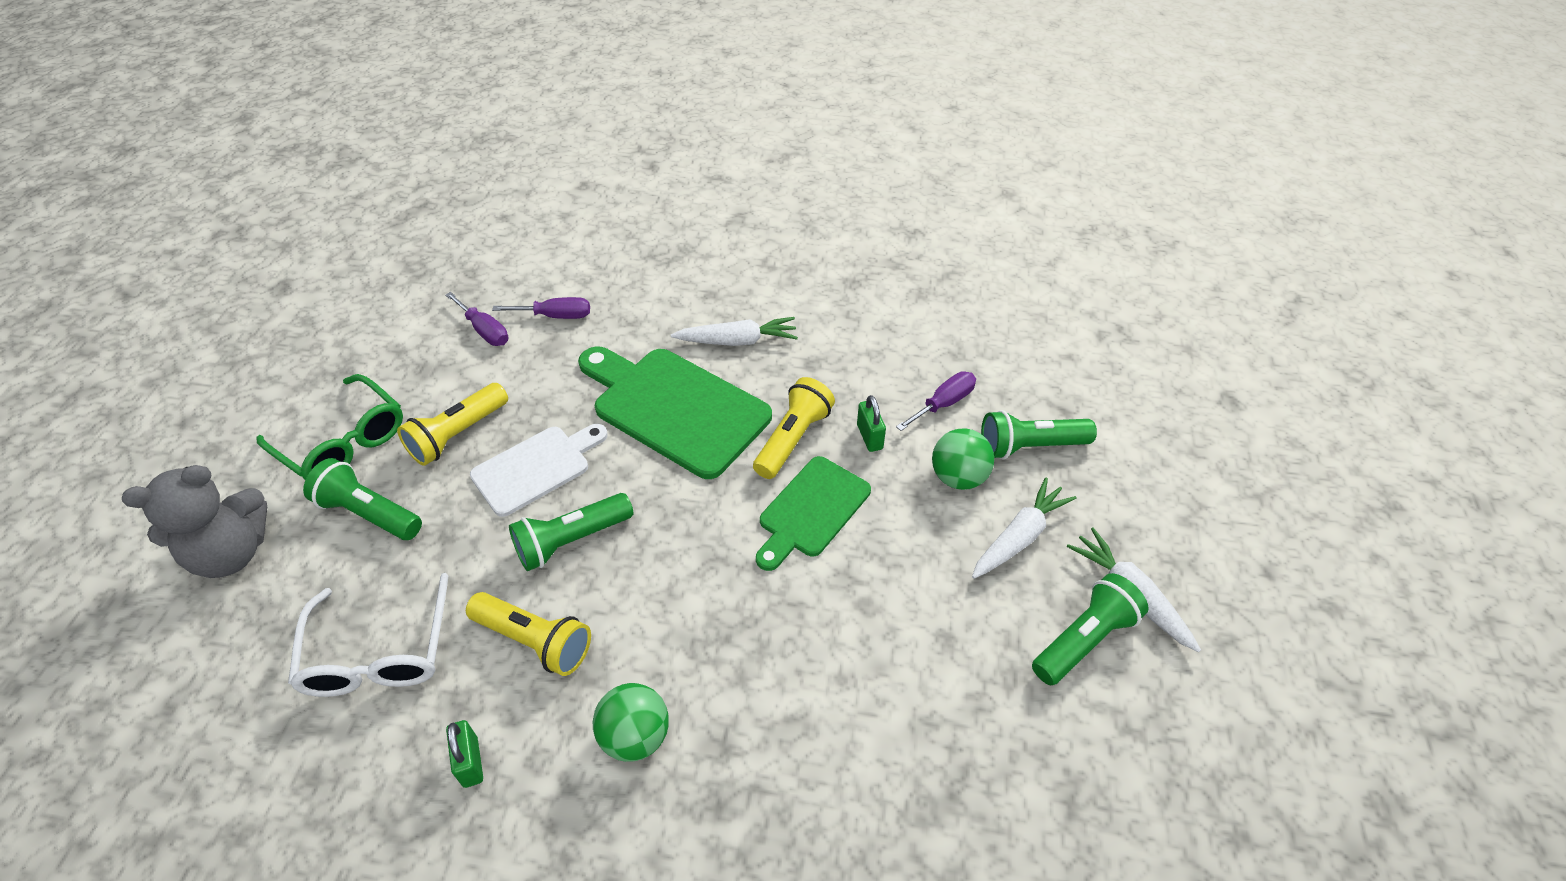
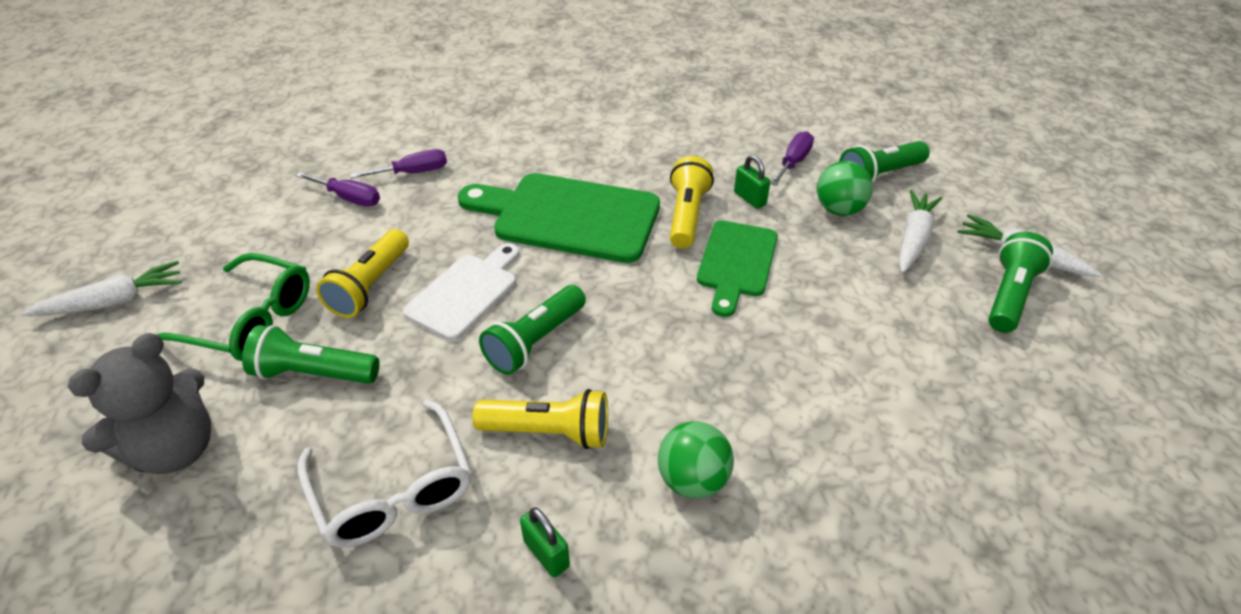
camera: 20 degrees left, 5 degrees down
white carrot [671,317,798,346] -> white carrot moved to [22,261,182,316]

